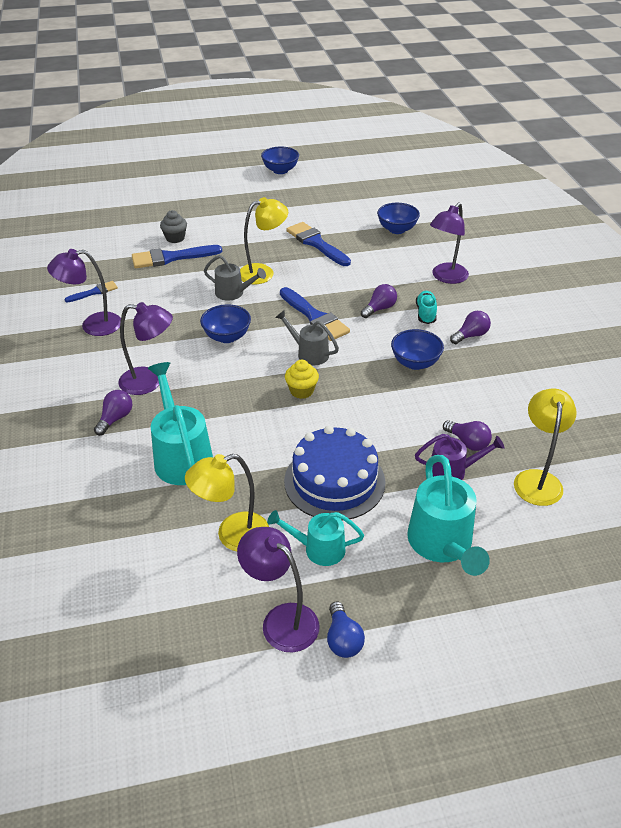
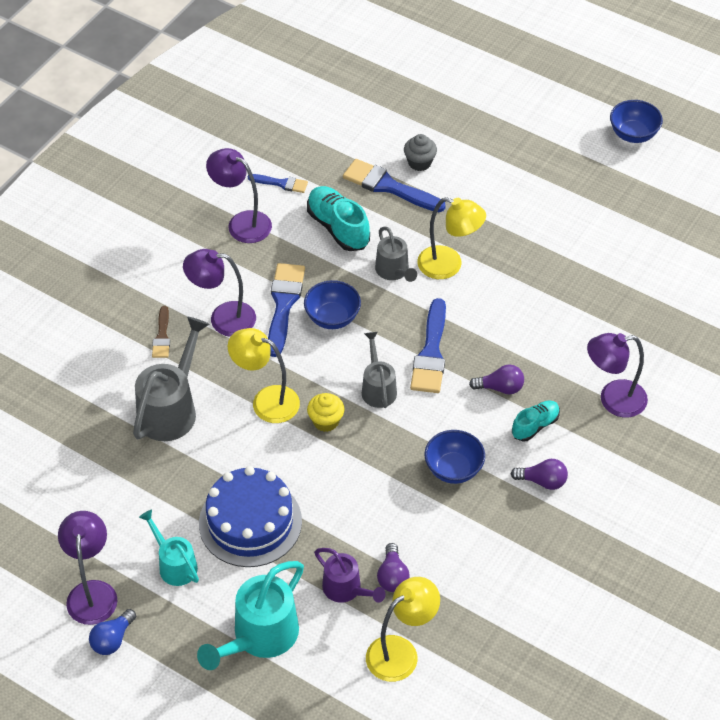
camera: 45 degrees right, 10 degrees up
purple light bulb [94,390,132,436] -> brown brush [152,306,170,358]
purple lamp [118,302,173,395] -> purple lamp turned 135 degrees clockwise [183,249,256,337]
turquoise watering can [148,362,213,485] -> grey watering can [133,317,209,441]
yellow lamp [185,454,269,552] -> yellow lamp moved to [228,328,300,423]
blue brush [286,222,351,266] -> blue brush moved to [268,263,305,357]
blue bowl [377,203,420,234] -> none
none -> turquoise shoe [307,186,370,251]

